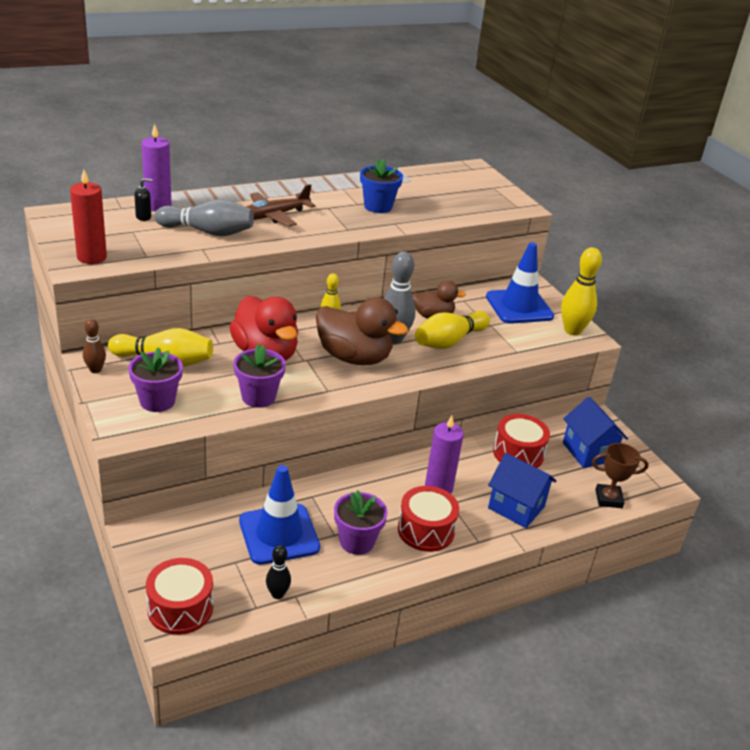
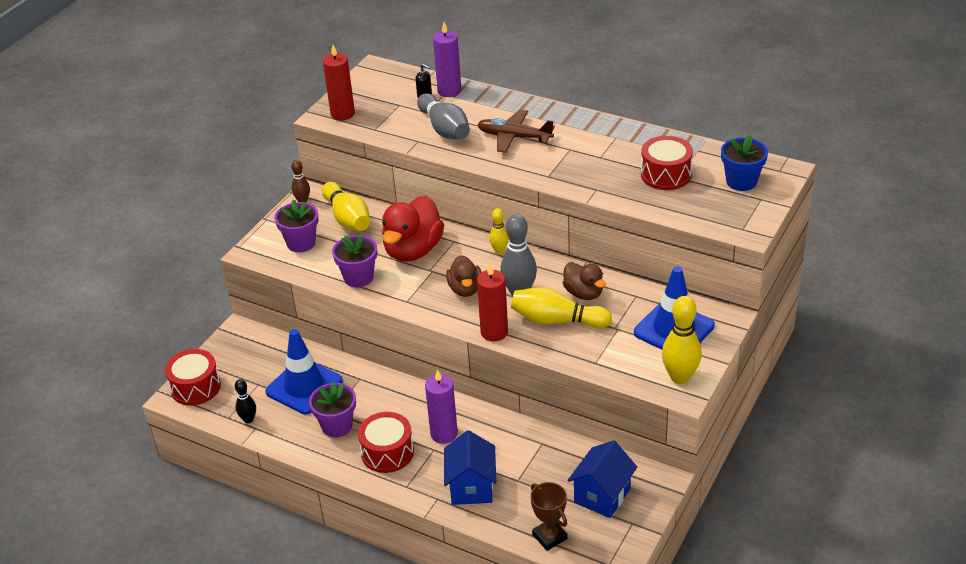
camera: 60 degrees right, 5 degrees up
brown duck [316,297,408,365] -> brown duck [446,255,481,297], size x0.59
blue flower pot [360,158,403,213] -> blue flower pot moved to [721,134,768,191]
red drum [493,414,550,468] -> red drum moved to [641,136,693,190]
none -> red candle [477,264,508,341]

